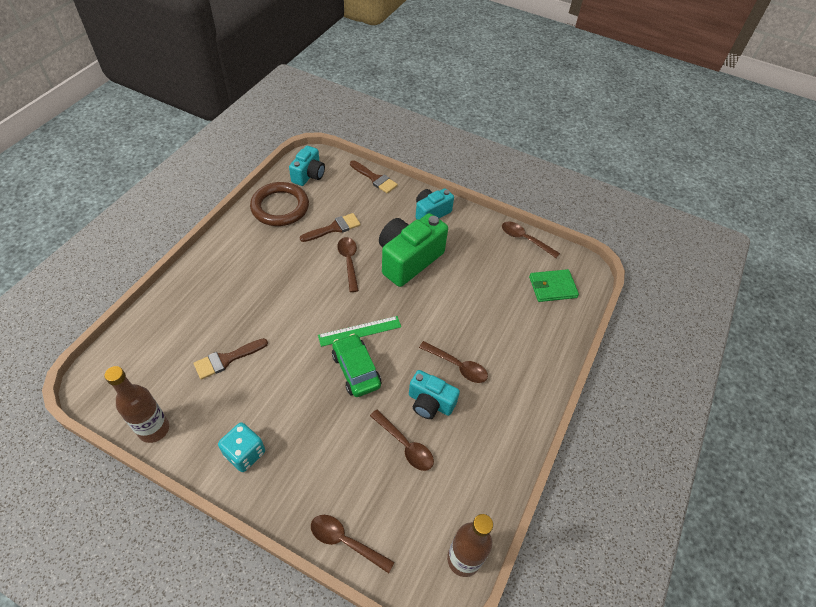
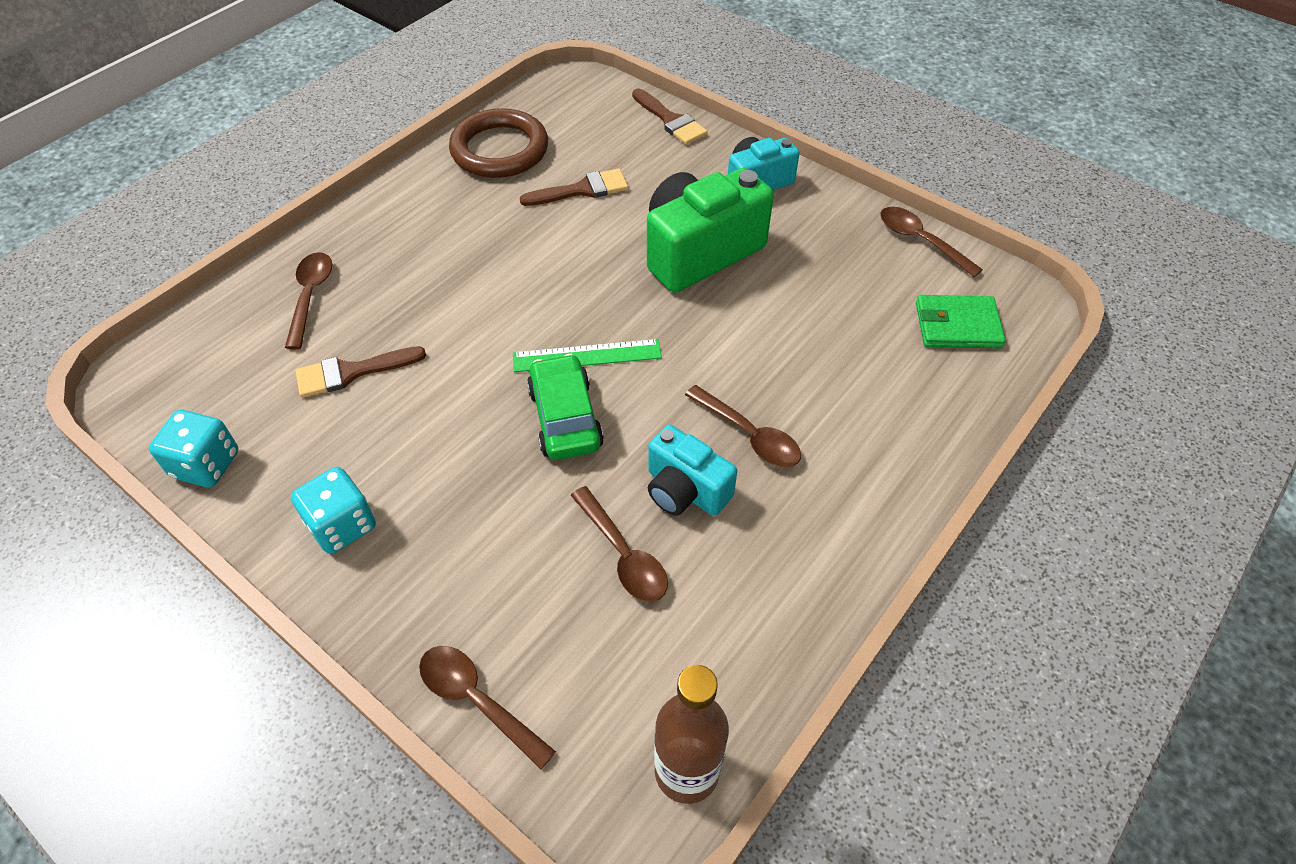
camera: 15 degrees right, 0 degrees up
brown bottle [104,366,169,443] -> turquoise dice [149,410,238,487]
turquoise camera [289,146,325,186] -> none
brown spoon [337,237,359,292] -> brown spoon moved to [285,252,332,349]

